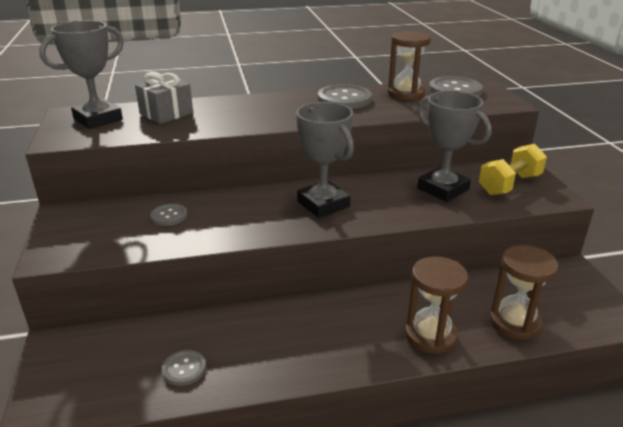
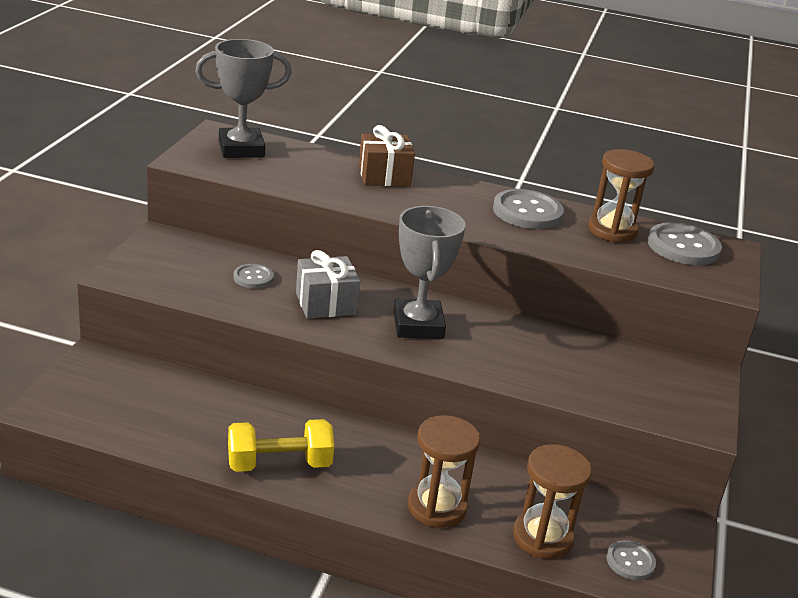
camera: 25 degrees right, 0 degrees up
grey gift [135,72,193,124] -> grey gift moved to [296,250,360,319]
grey button [162,350,206,386] -> grey button moved to [607,540,656,580]
grey trophy [417,91,492,202] -> none
yellow dumbbell [479,144,547,195] -> yellow dumbbell moved to [228,419,334,472]
none -> brown gift [359,125,415,186]

